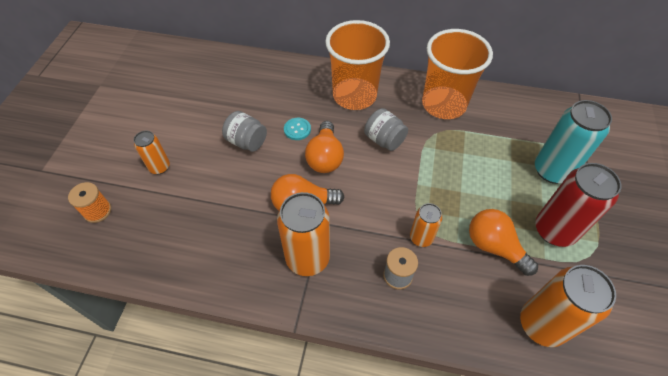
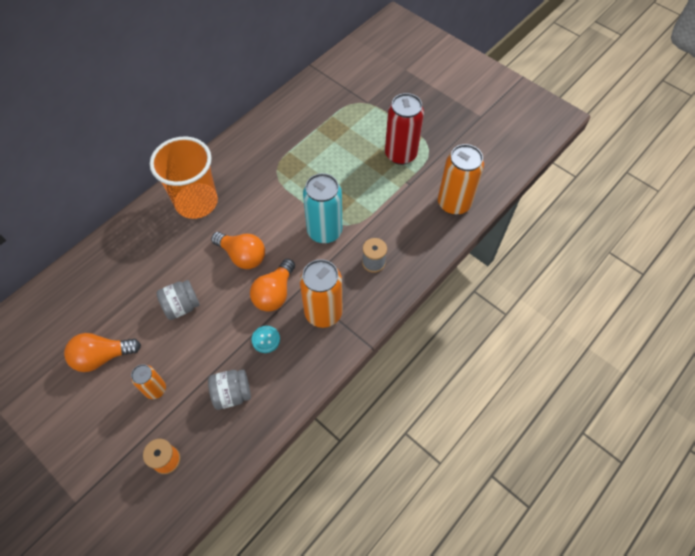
camera: 60 degrees left, 5 degrees up
turquoise button [284,118,311,140] -> turquoise button moved to [251,326,280,353]
grey jar [364,108,408,151] -> grey jar moved to [208,369,251,410]
orange can [410,203,442,247] -> none
orange cup [422,29,493,119] -> none
orange light bulb [469,209,538,276] -> orange light bulb moved to [64,333,141,372]
turquoise can [535,100,612,184] -> turquoise can moved to [303,173,342,243]

